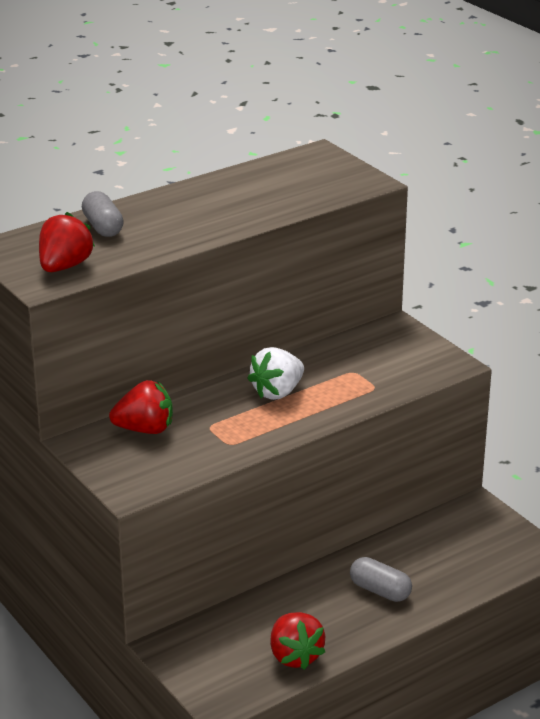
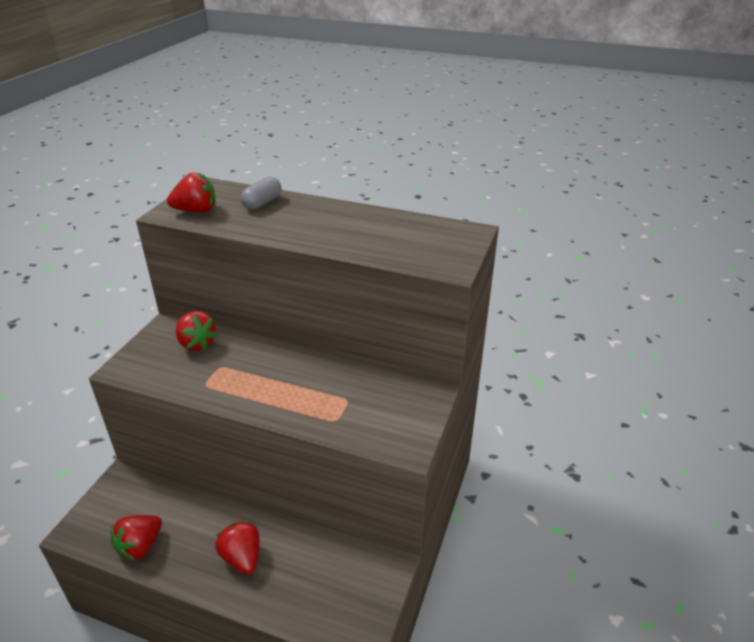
camera: 55 degrees right, 5 degrees up
white strawberry [247,347,304,400] -> none
grey capsule [350,557,412,602] -> red strawberry [215,520,260,575]

